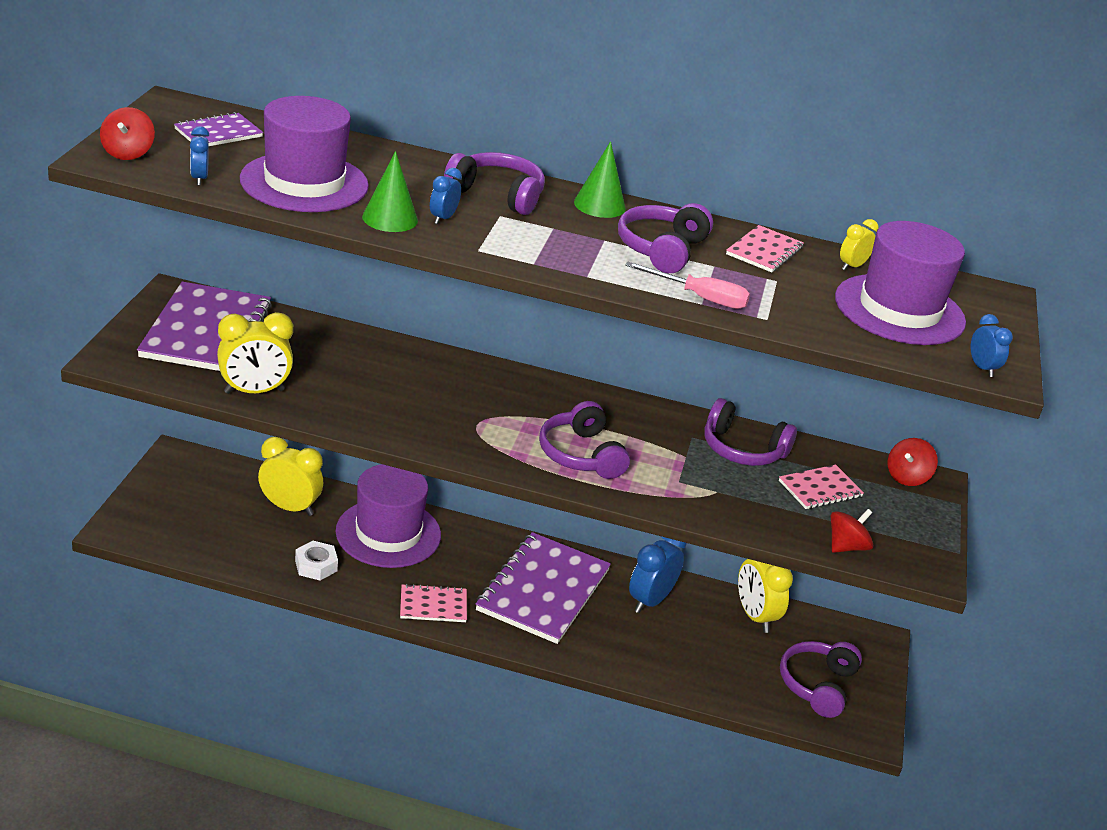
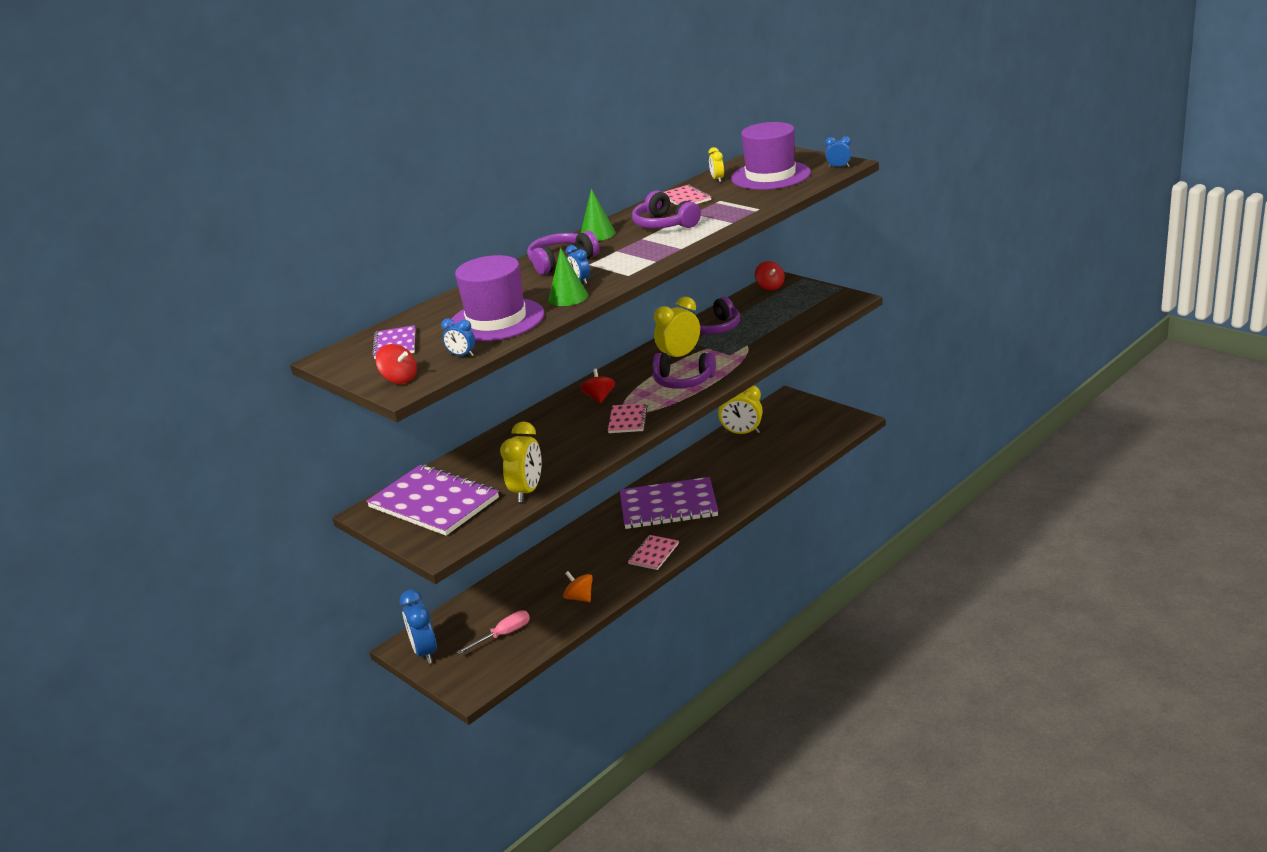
camera: 50 degrees left, 5 degrees down
yellow clock [258,437,323,516] -> yellow clock moved to [654,297,700,358]
white nut [295,541,338,580] -> orange spinning top [563,571,593,602]
purple hat [336,464,441,568] -> none
purple notebook [476,532,611,644] -> purple notebook turned 60 degrees counterclockwise [620,477,718,529]
pink screwdriver [625,262,750,309] -> pink screwdriver moved to [456,610,530,654]
blue clock [629,536,687,613] -> blue clock moved to [399,589,437,664]
pink notebook [779,464,864,509] -> pink notebook moved to [608,403,648,433]
purple headphones [780,641,862,718] -> none
red spinning top [831,509,873,553] -> red spinning top moved to [580,369,615,403]

